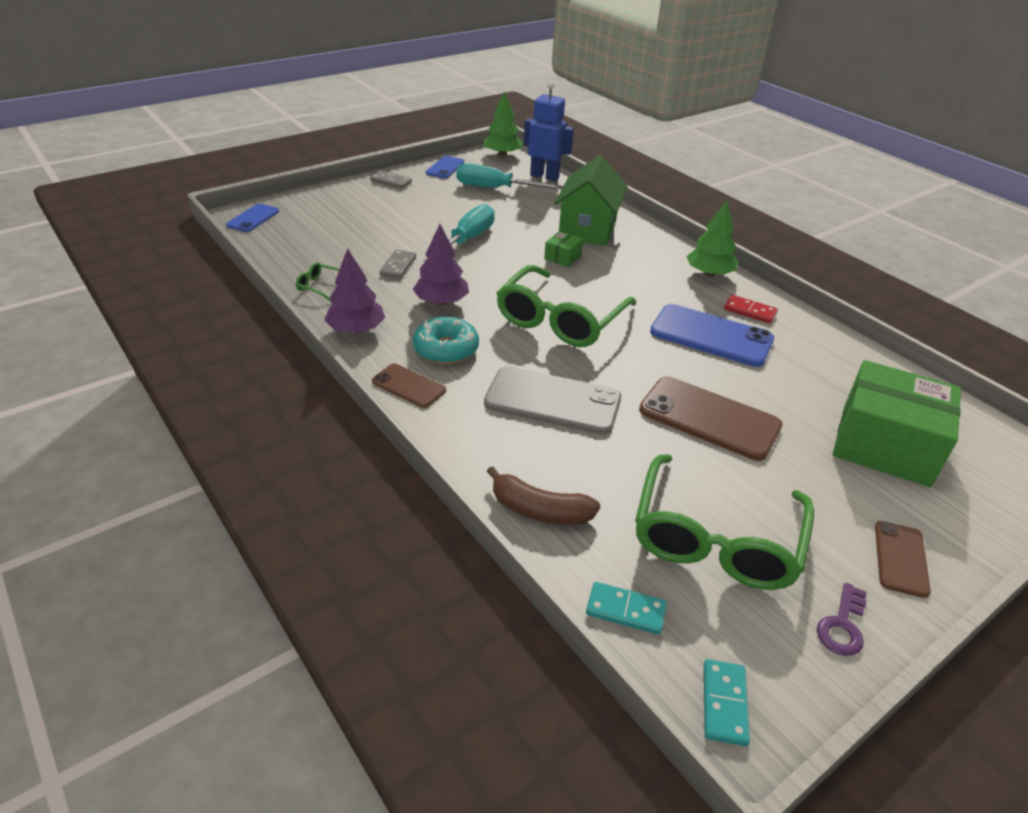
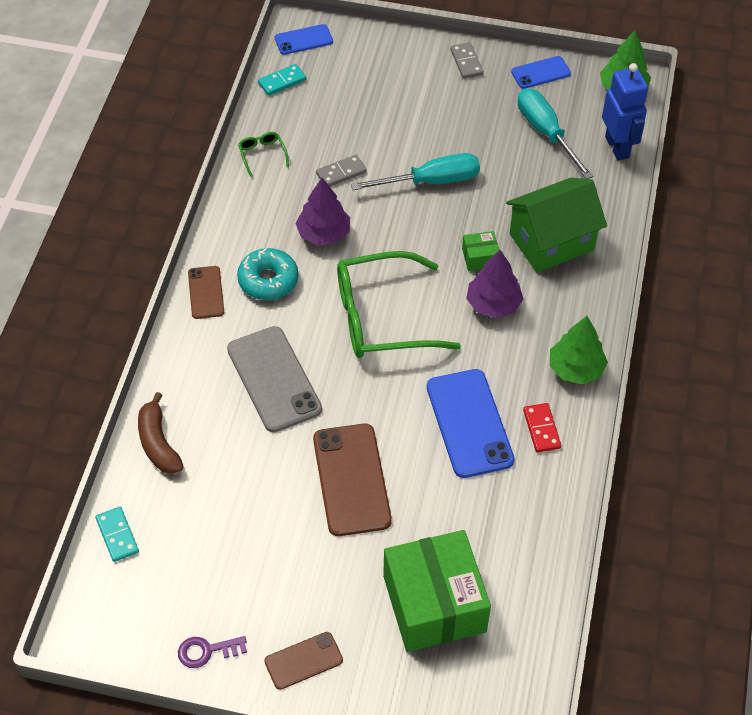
camera: 50 degrees right, 15 degrees up
purple tree [324,248,385,333] -> purple tree moved to [466,250,523,318]
green glasses [635,454,814,590] -> none
turquoise domino [704,659,750,746] -> turquoise domino moved to [258,64,307,96]

